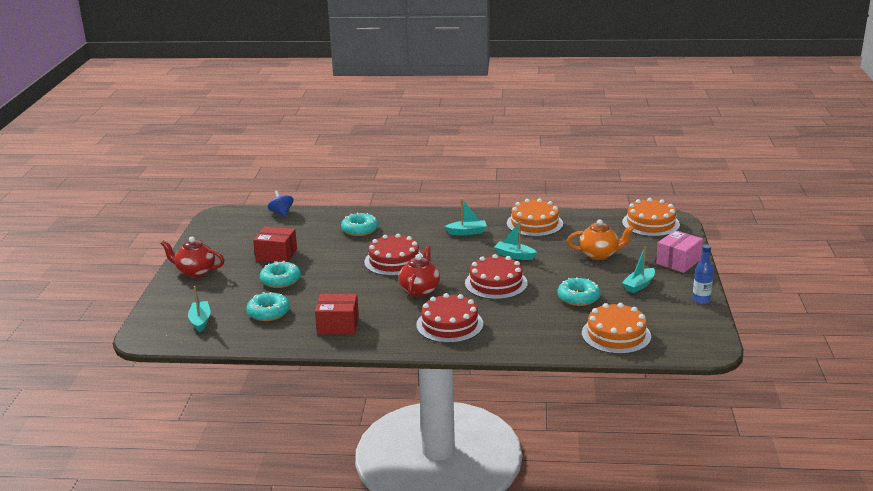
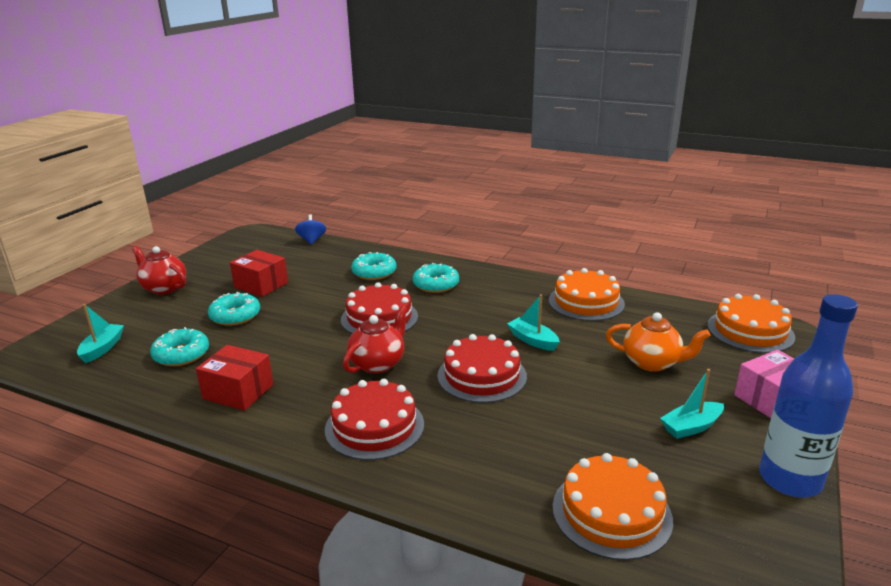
camera: 20 degrees right, 0 degrees up
turquoise boat [445,198,487,235] -> none
turquoise donut [558,277,601,306] -> turquoise donut moved to [413,263,459,293]
blue bottle [692,245,714,304] -> blue bottle [759,294,858,497], size x1.96

